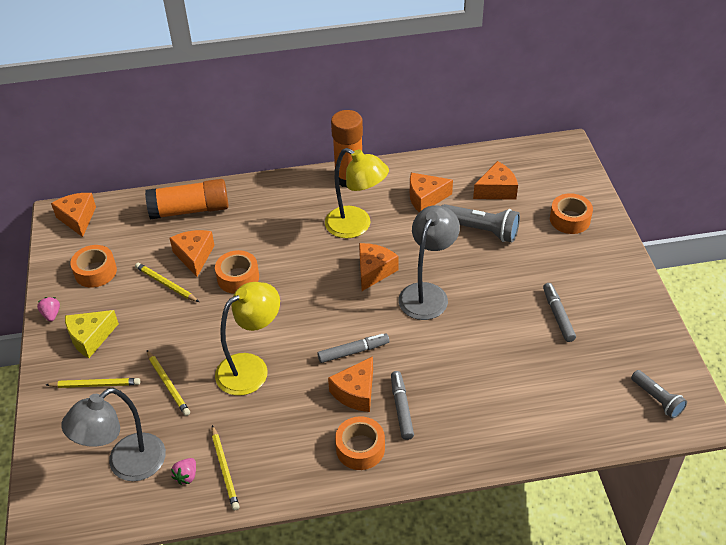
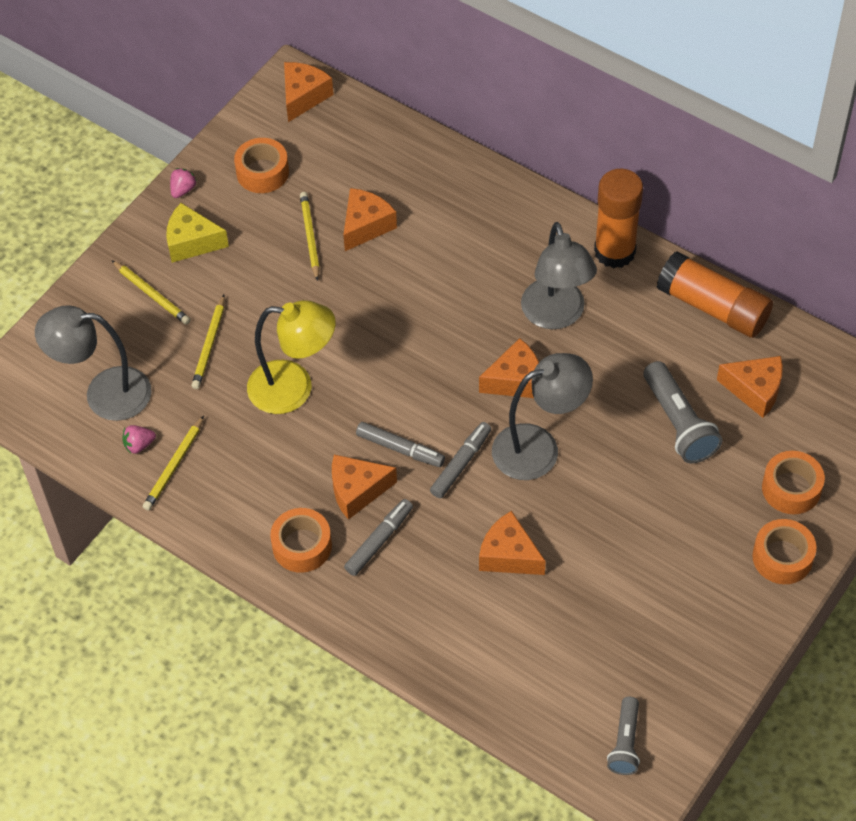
camera: 45 degrees right, 10 degrees up
orange glue stick [145,179,229,220] -> orange glue stick moved to [657,251,773,338]
orange tape [215,250,259,294] -> orange tape moved to [752,519,816,584]
yellow lamp [325,148,389,238] -> grey lamp [521,222,597,329]
orange cheese [410,173,453,212] -> orange cheese moved to [479,511,546,575]
grey marker [543,283,576,342] -> grey marker moved to [430,422,491,498]

